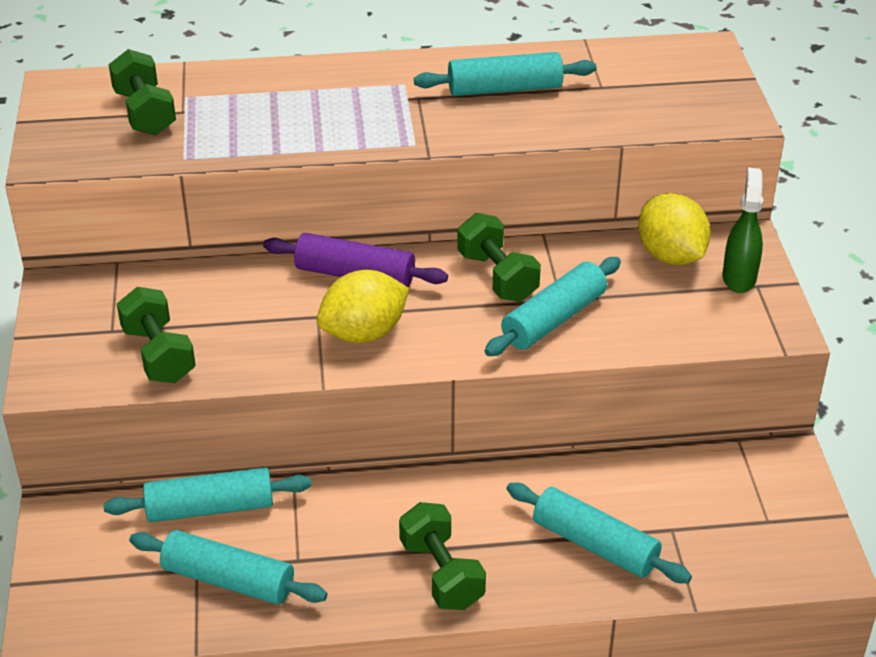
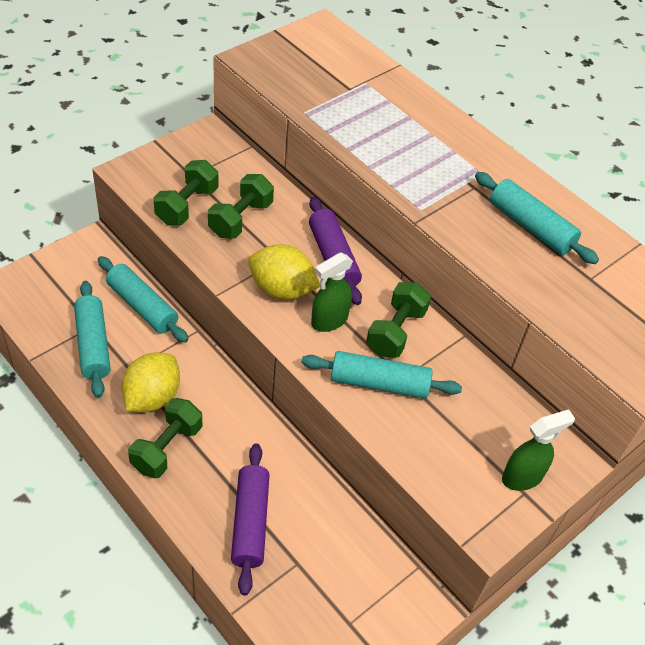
camera: 50 degrees right, 10 degrees up
green dumbbell [109,49,176,135] -> green dumbbell moved to [208,174,274,239]
turquoise rolling pin [507,483,692,583] -> purple rolling pin [231,443,270,596]
yellow lemon [638,193,711,265] -> yellow lemon moved to [122,352,180,412]
none -> green spray bottle [311,252,353,332]

